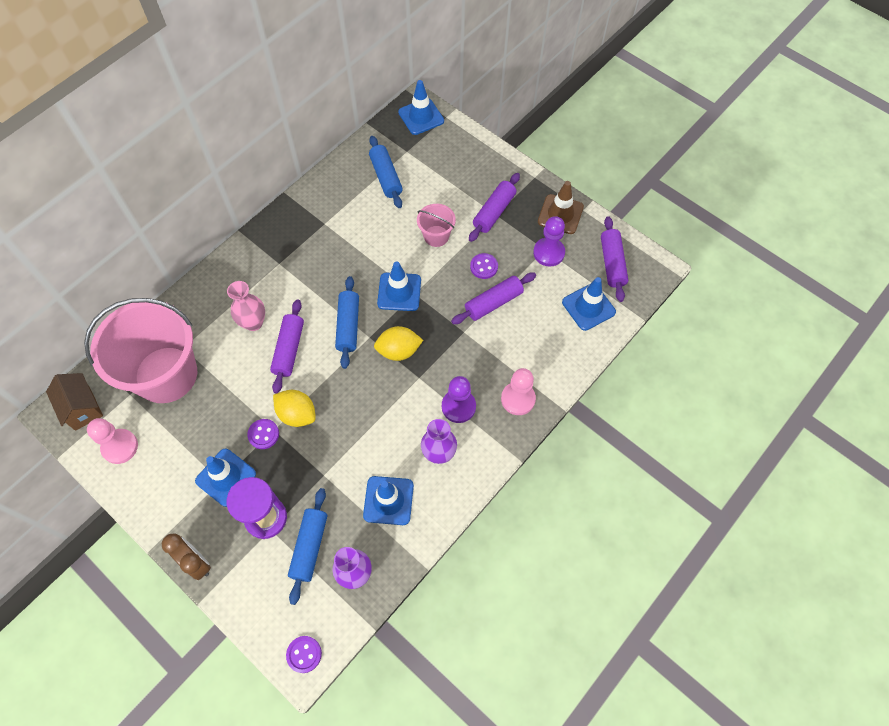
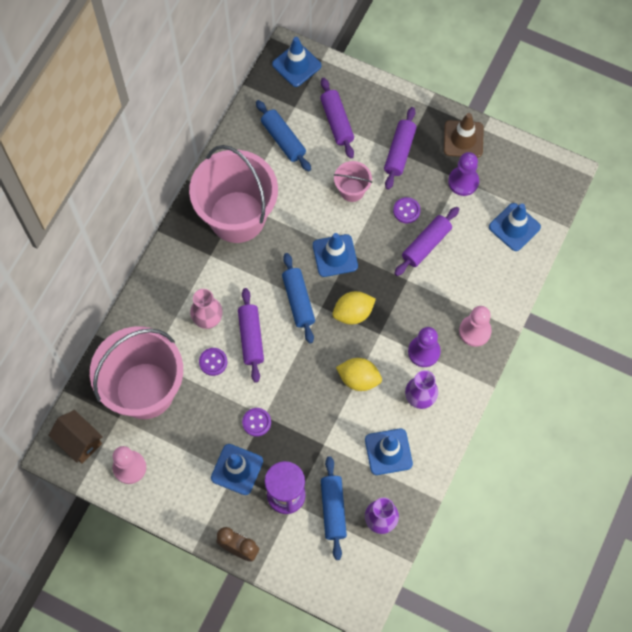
camera: 15 degrees left, 5 degrees up
yellow lemon [273,390,316,427] -> yellow lemon moved to [336,358,382,391]
purple button [286,636,322,673] -> purple button moved to [199,348,228,376]
purple rolling pin [601,216,628,302] -> purple rolling pin moved to [320,78,354,159]
none -> pink bucket [189,145,278,243]

